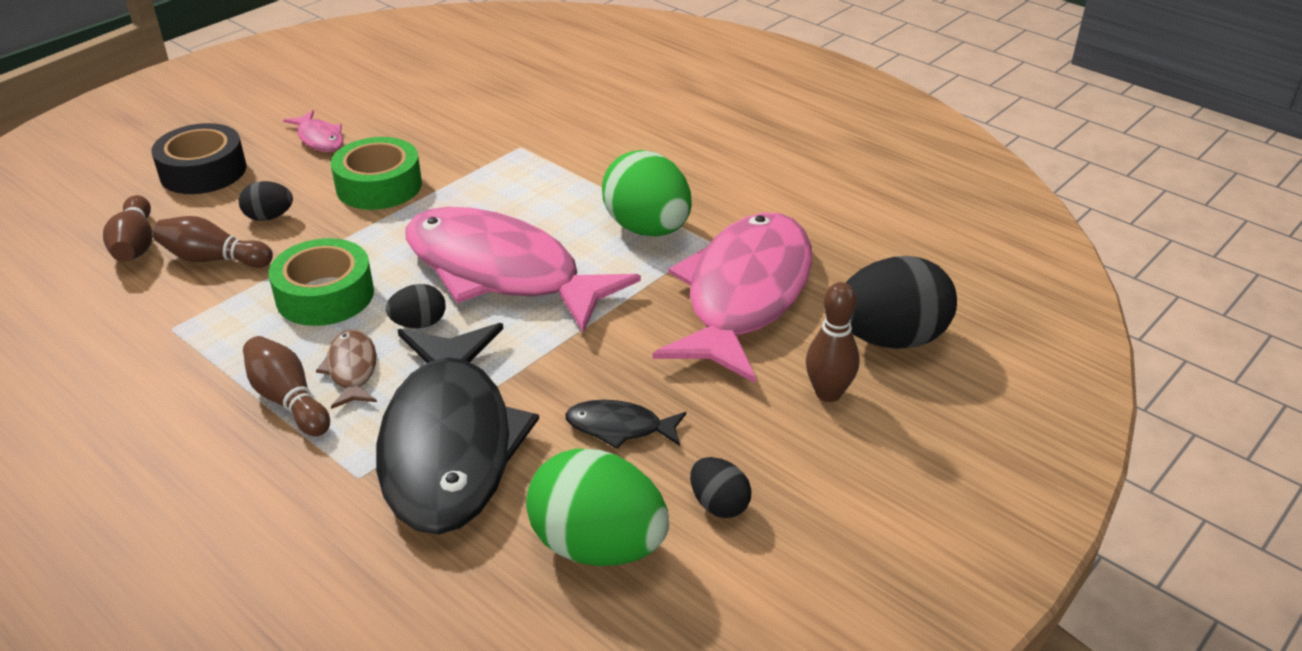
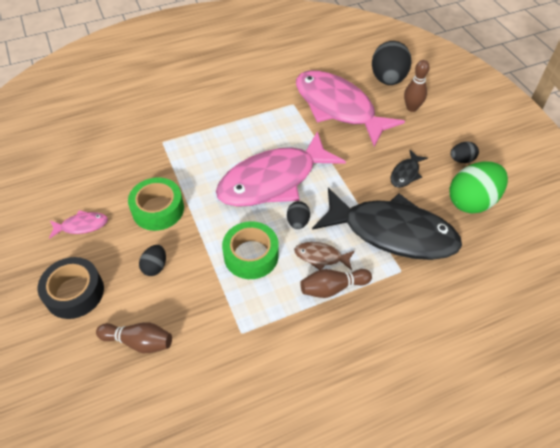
camera: 65 degrees left, 15 degrees up
brown bowling pin [153,216,273,268] -> none
green egg [602,150,692,237] -> none

